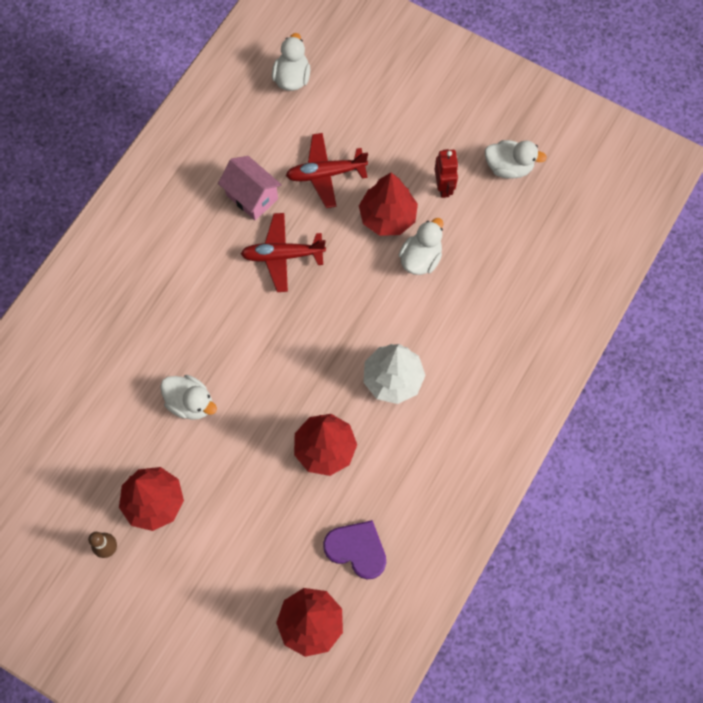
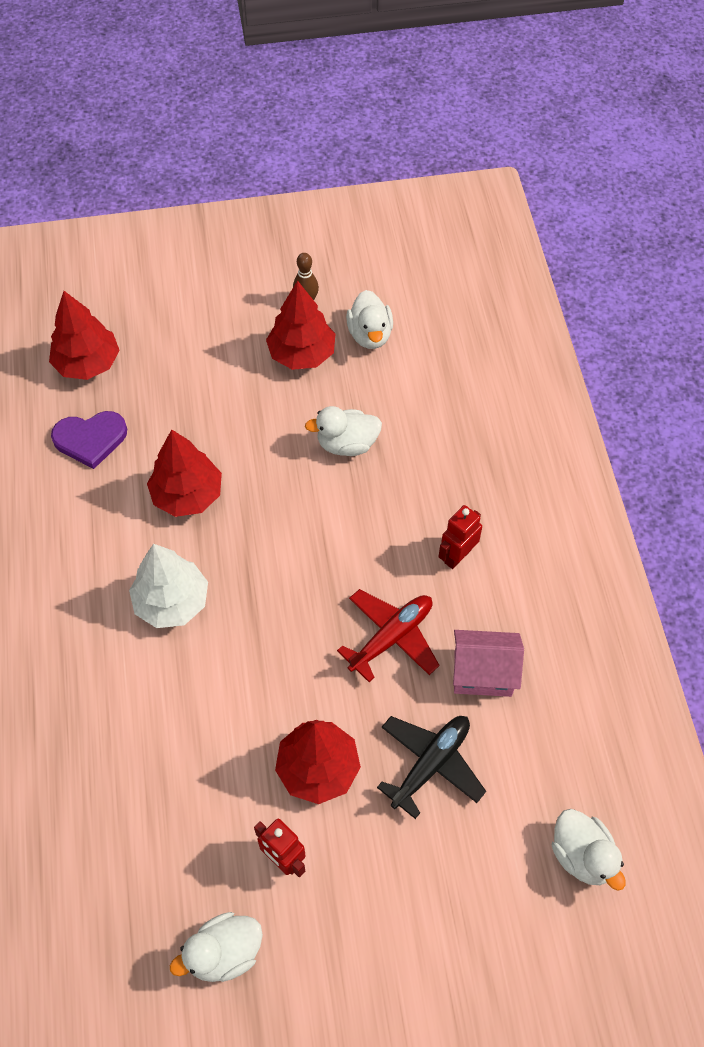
camera: 140 degrees right, 10 degrees down
red plane [286,133,368,208] -> black plane [377,716,486,819]
white duck [399,218,443,275] -> white duck moved to [346,290,393,349]
none -> red robot [438,505,482,569]

